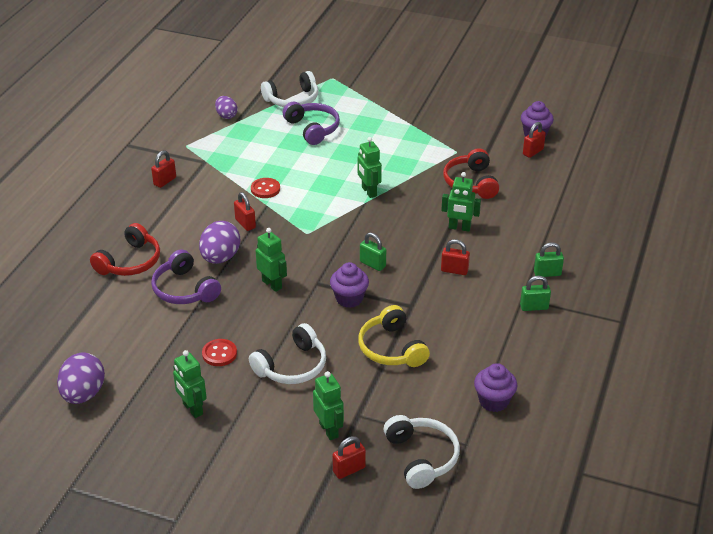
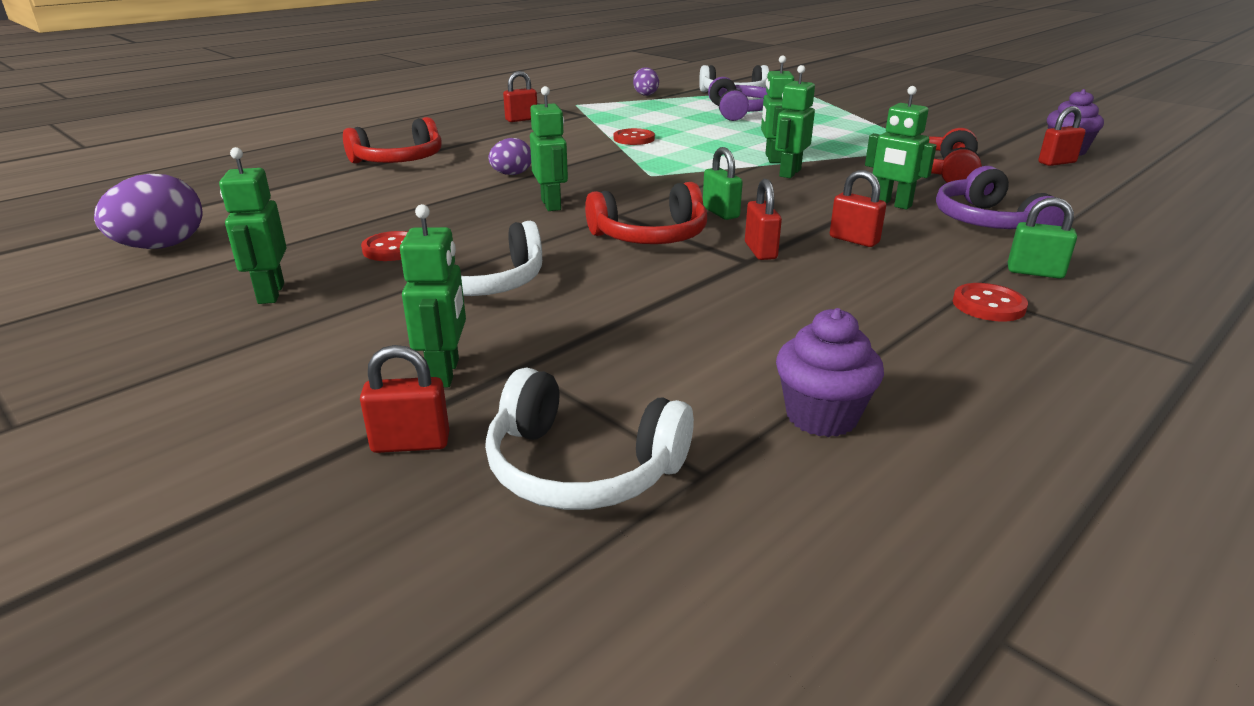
camera: 25 degrees right, 10 degrees down
purple headphones [151,249,221,304] -> purple headphones moved to [936,166,1064,229]
purple egg [199,221,240,264] -> purple egg [488,138,531,175], size x0.62
red padlock [234,192,256,231] -> red padlock moved to [745,179,782,260]
purple cupcake [330,262,369,308] -> red headphones [585,182,707,244]
yellow headphones [358,305,430,367] -> none
white headphones [384,415,460,489] -> white headphones turned 105 degrees clockwise [485,367,694,510]
green padlock [520,276,551,311] -> red button [953,283,1028,322]
none -> green robot [775,65,815,178]

